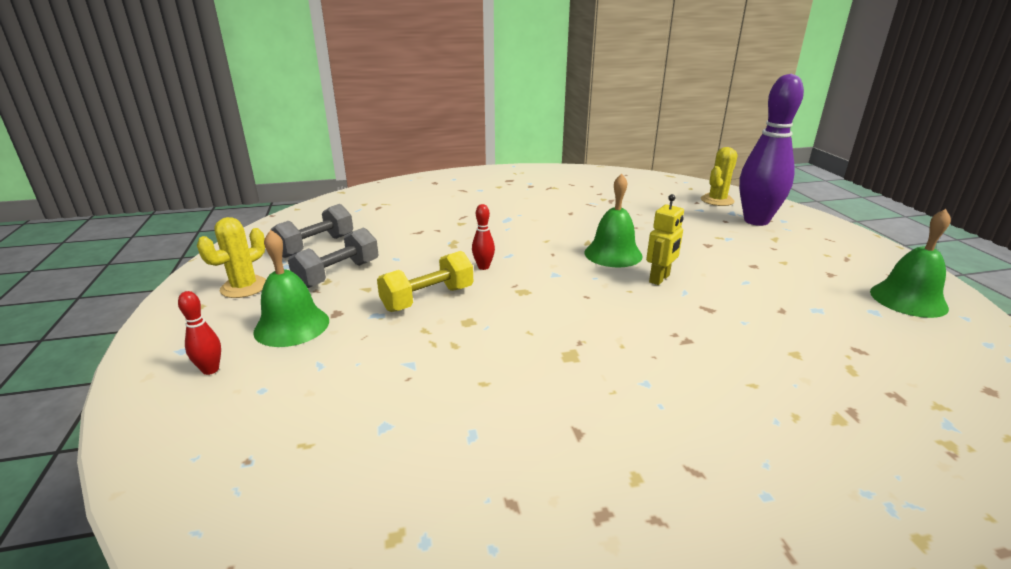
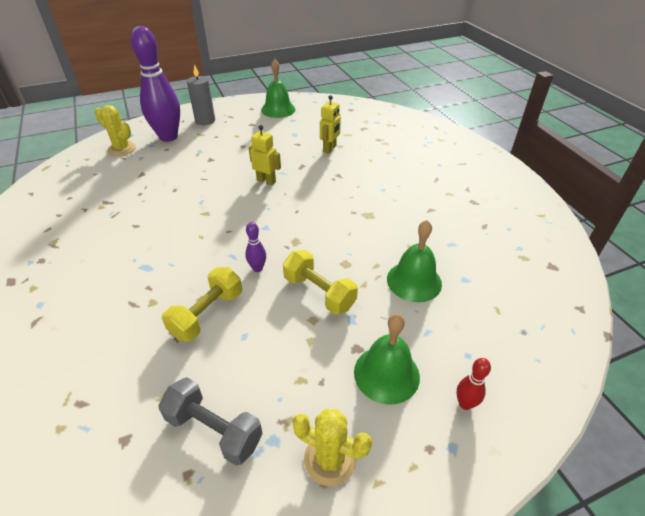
camera: 100 degrees left, 15 degrees up
grey dumbbell [288,227,379,288] -> none
red bowling pin [472,204,495,270] -> purple bowling pin [245,222,266,272]
green bell [584,174,643,268] -> green bell moved to [387,220,442,302]
none -> yellow dumbbell [162,267,242,342]
none -> grey candle [187,64,215,125]
none -> yellow robot [320,95,341,154]

